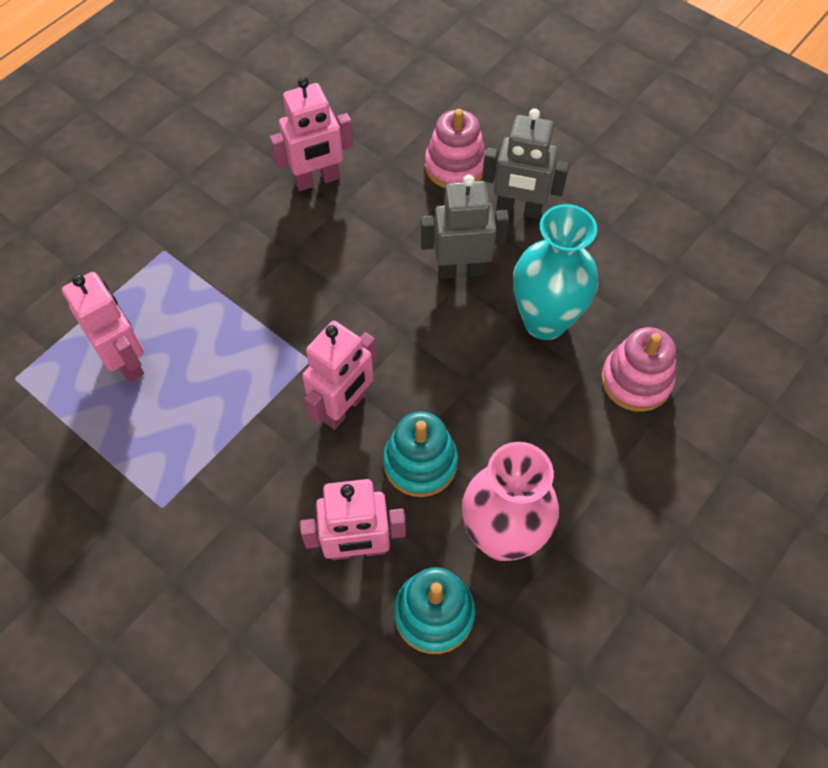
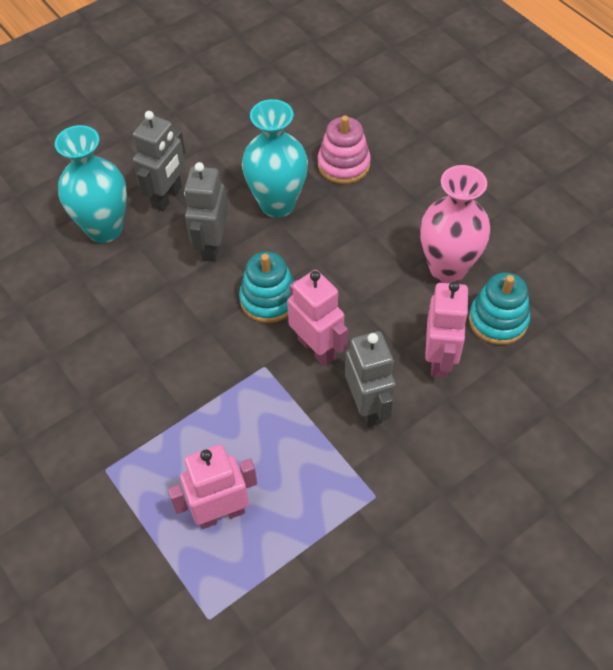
camera: 75 degrees left, 5 degrees down
pink robot [270,77,353,191] -> none
turquoise stacking toy [383,412,458,497] -> turquoise stacking toy moved to [239,252,295,323]
pink stacking toy [425,109,486,188] -> turquoise vase [55,125,127,243]
none -> grey robot [345,331,396,427]

